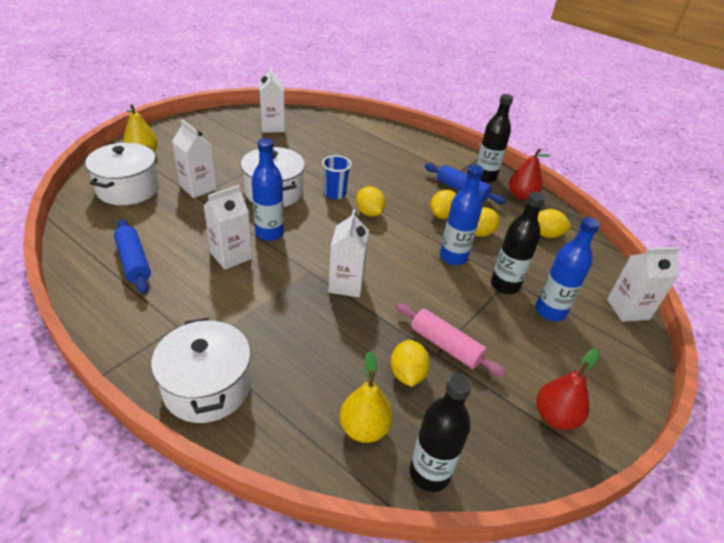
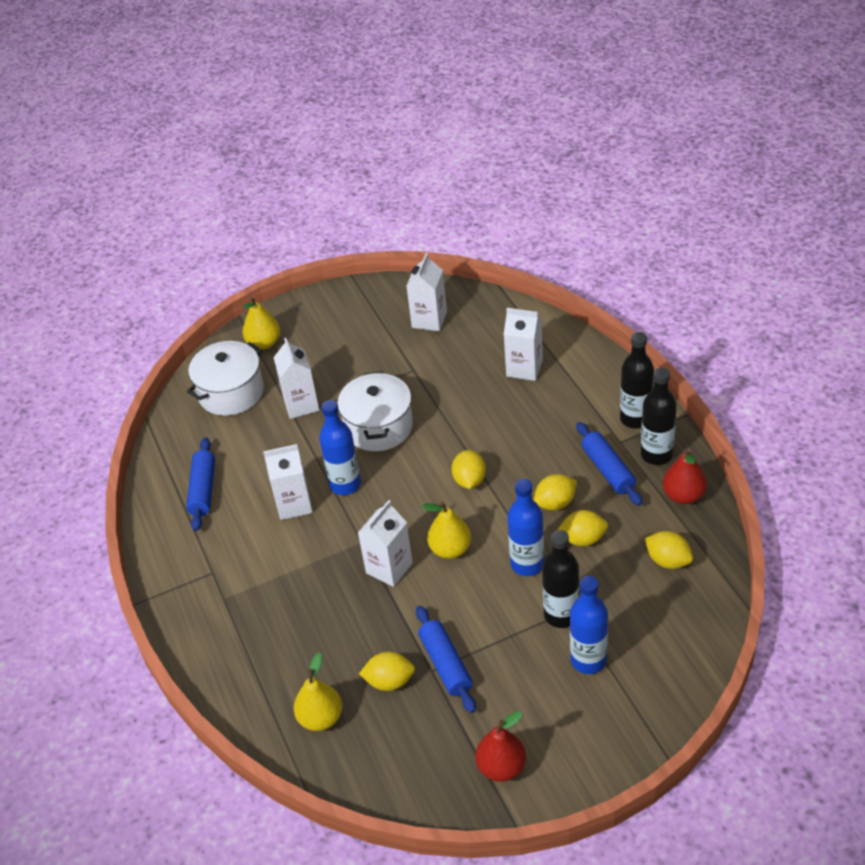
camera: 35 degrees right, 5 degrees up
white pot [151,318,251,423] -> none
blue cup [322,155,352,199] -> none
yellow lemon [391,340,430,387] -> yellow lemon turned 60 degrees clockwise [359,652,415,691]
pink rolling pin [396,303,506,377] -> blue rolling pin [416,606,476,713]
black bottle [410,374,472,492] -> black bottle moved to [620,332,654,429]
white carton [607,247,680,322] -> white carton moved to [504,308,543,381]
none -> yellow pear [422,501,471,559]

